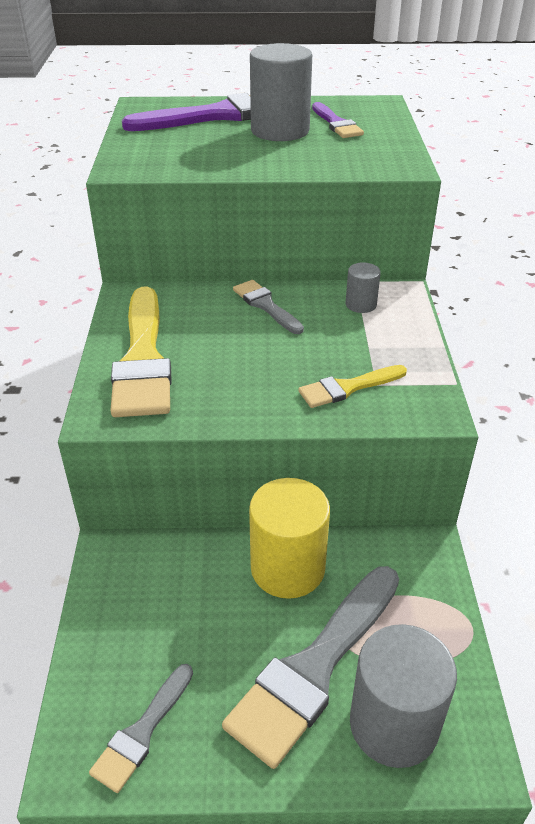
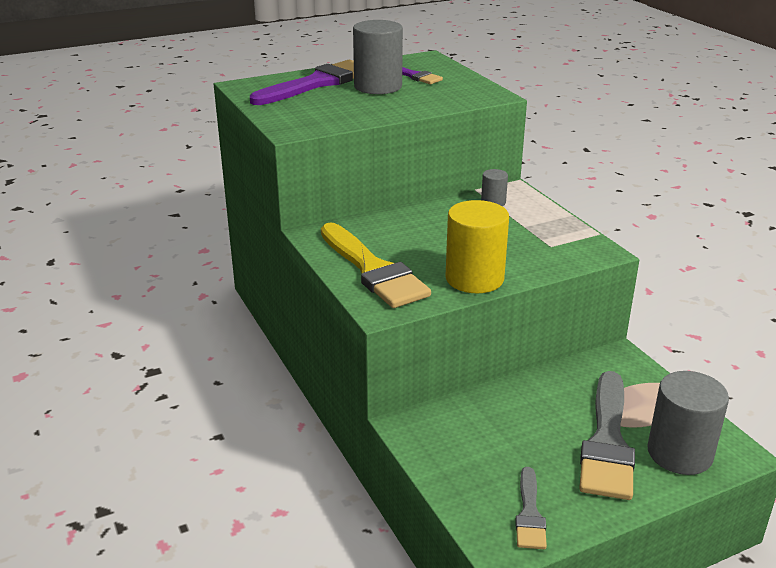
camera: 25 degrees left, 10 degrees down
grey brush [233,280,304,334] -> none
yellow cylinder [249,478,330,599] -> yellow cylinder moved to [445,200,509,293]
yellow brush [298,365,407,408] -> none

